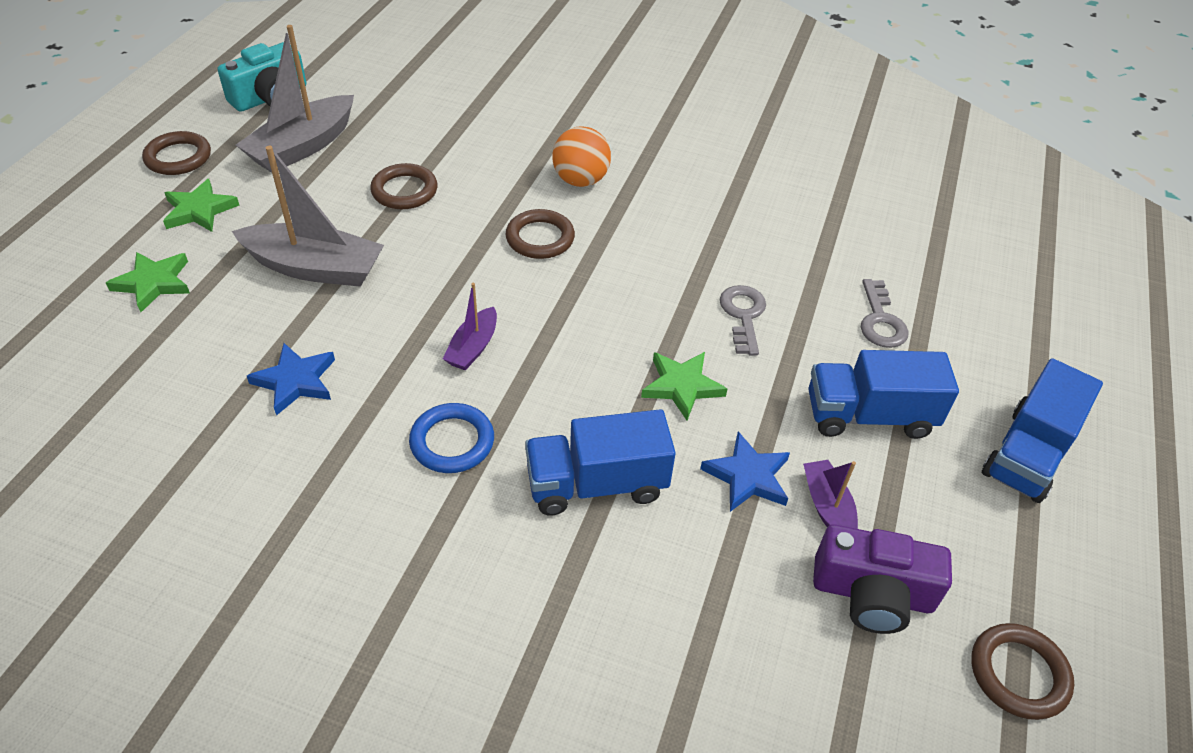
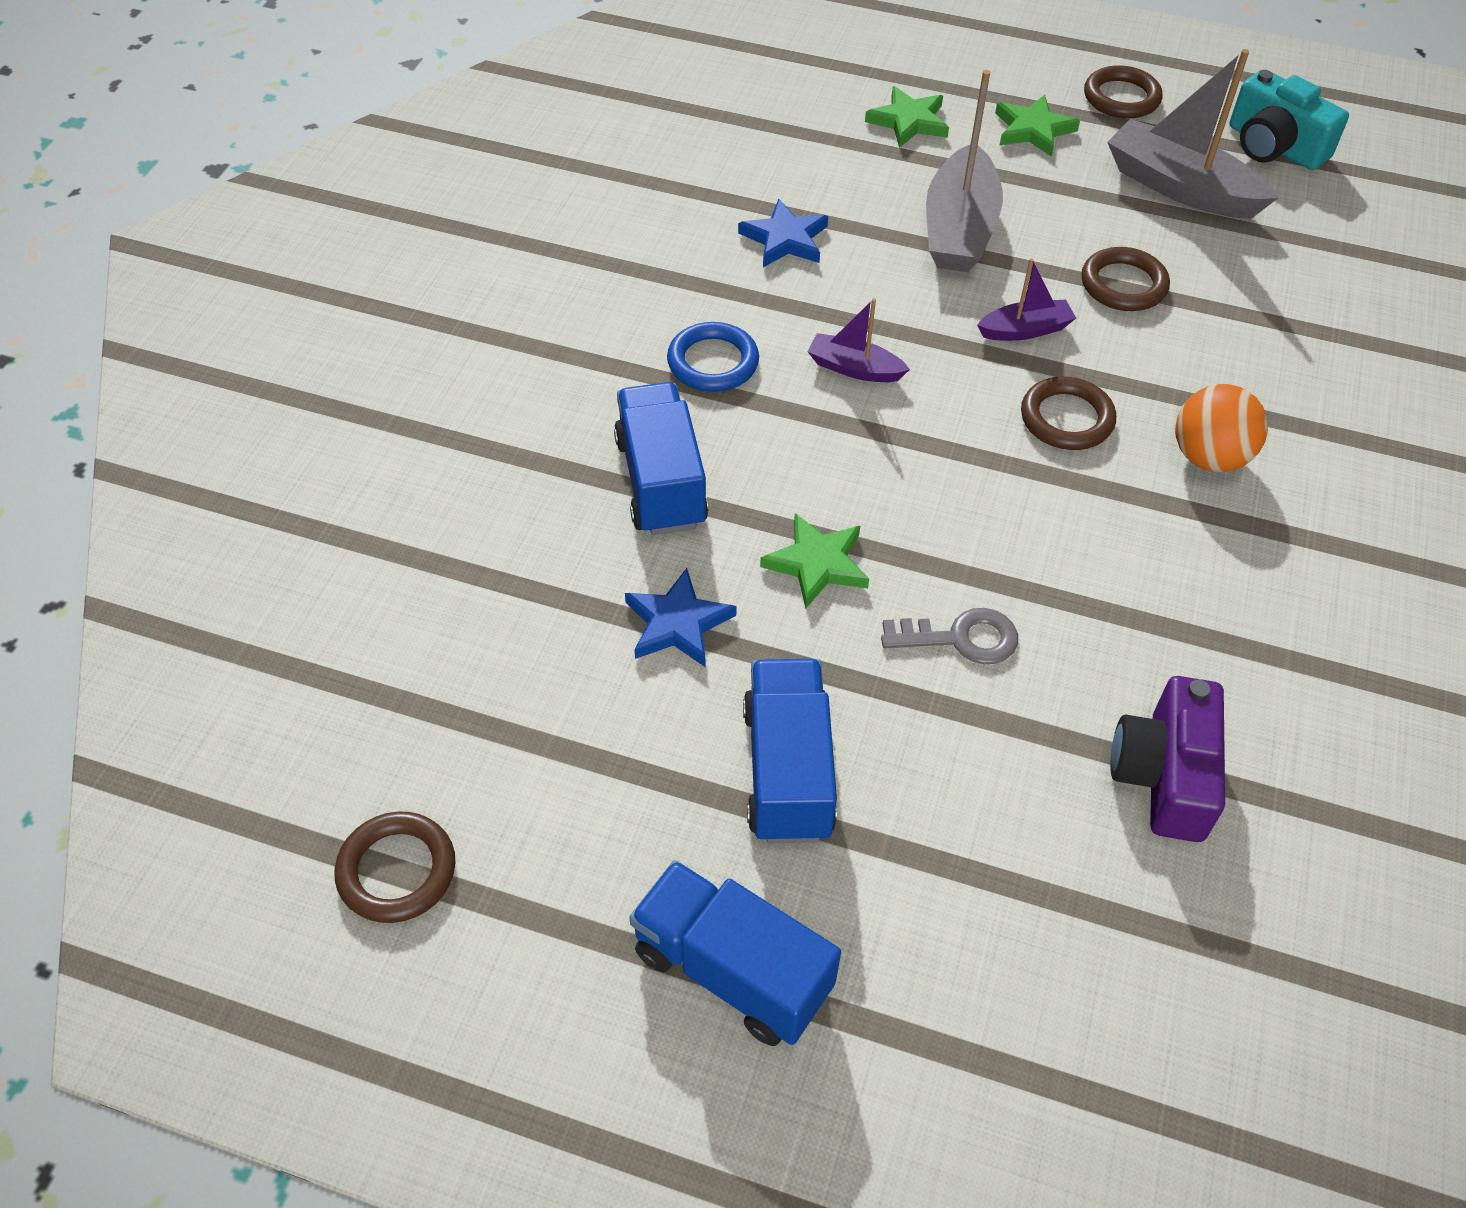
camera: 90 degrees right, 5 degrees up
purple boat [803,460,858,529] -> purple boat moved to [977,258,1076,341]
purple camera [813,524,952,634] -> purple camera moved to [1110,676,1225,842]
grey key [861,279,909,348] -> none

